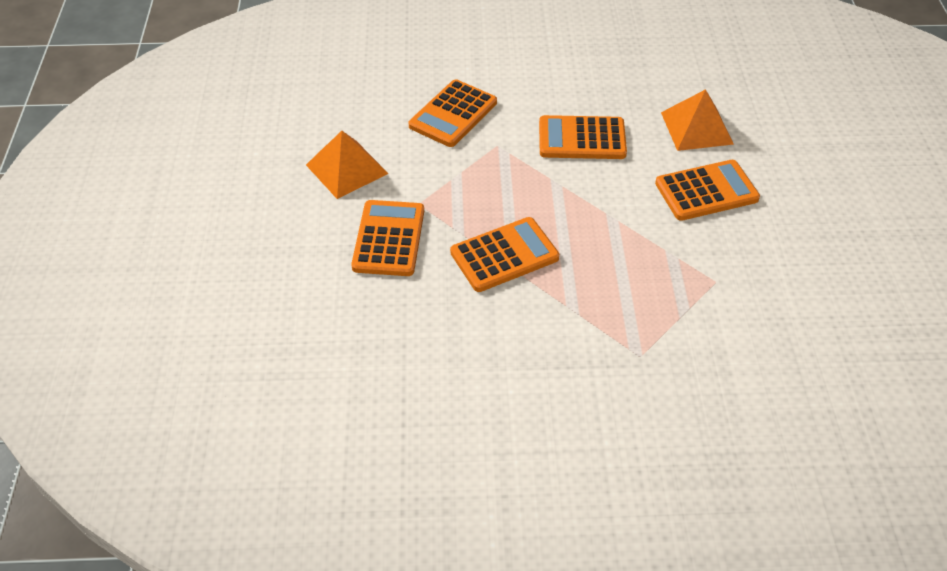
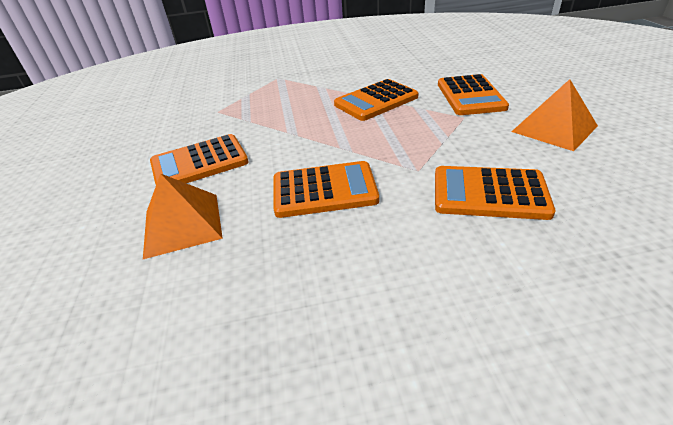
camera: 175 degrees right, 10 degrees down
orange calculator [409,79,497,147] -> orange calculator turned 105 degrees counterclockwise [435,166,556,220]

